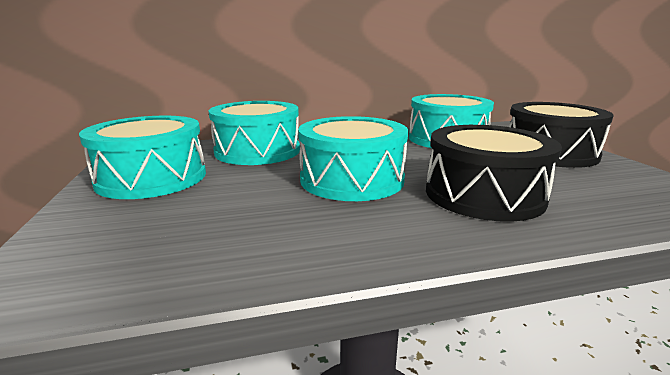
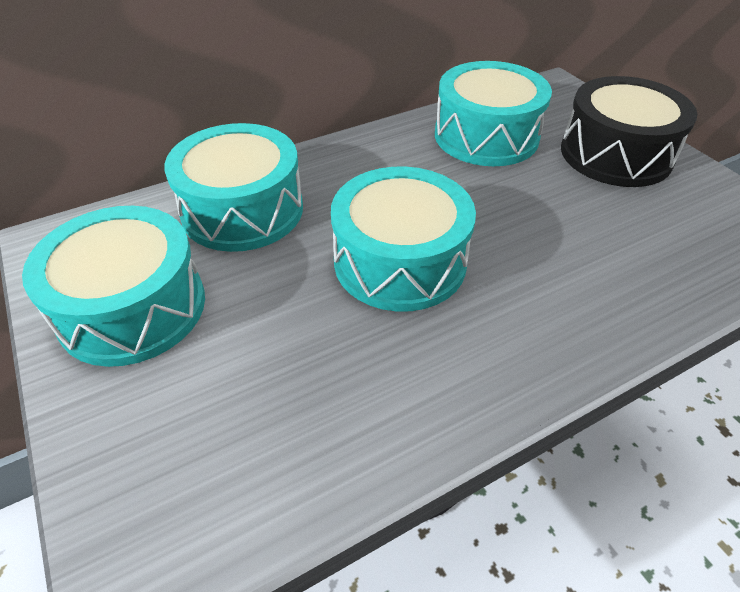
camera: 15 degrees left, 25 degrees up
black drum [426,125,562,222] -> none

